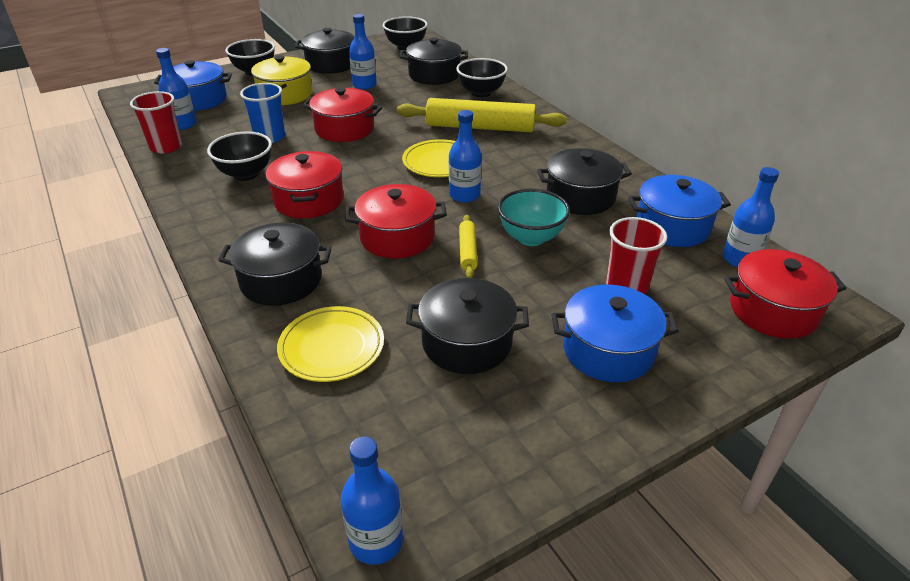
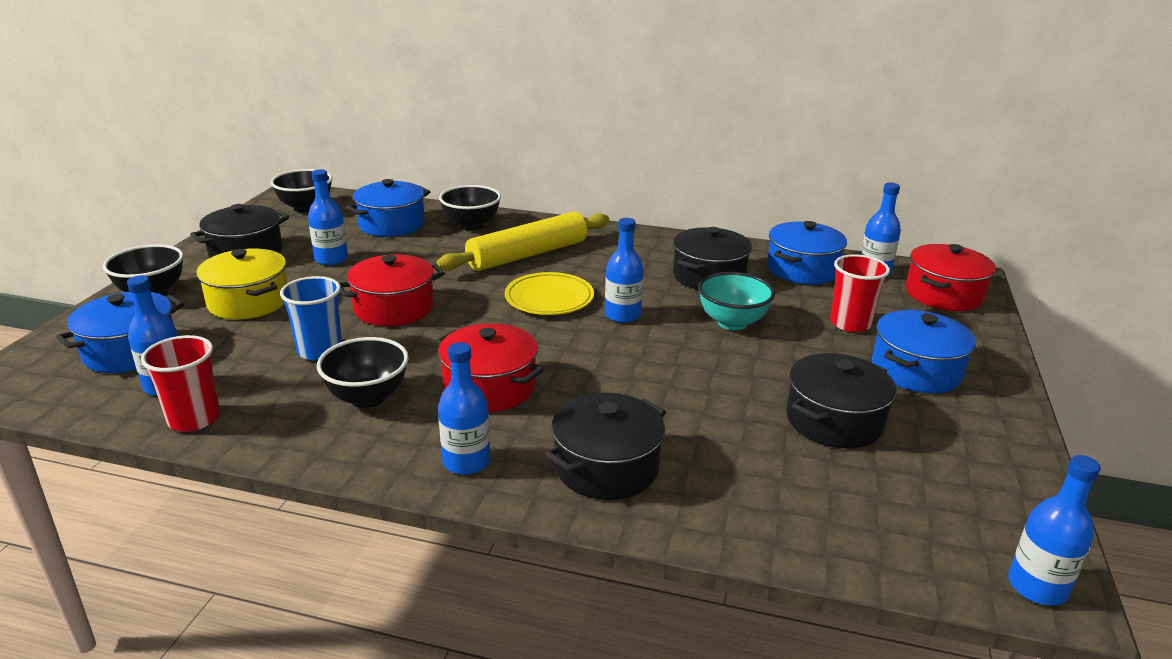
camera: 45 degrees left, 10 degrees down
yellow plate [277,306,384,382] -> none
red pot [345,184,447,258] -> none
black pot [399,37,468,85] -> blue pot [346,179,431,237]
yellow rolling pin [459,215,478,278] -> none
none -> blue bottle [438,342,490,475]

